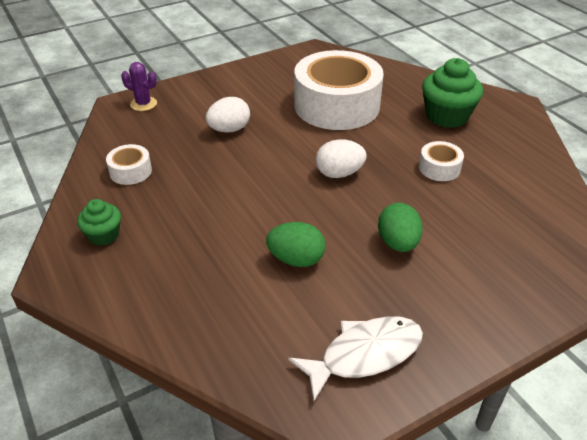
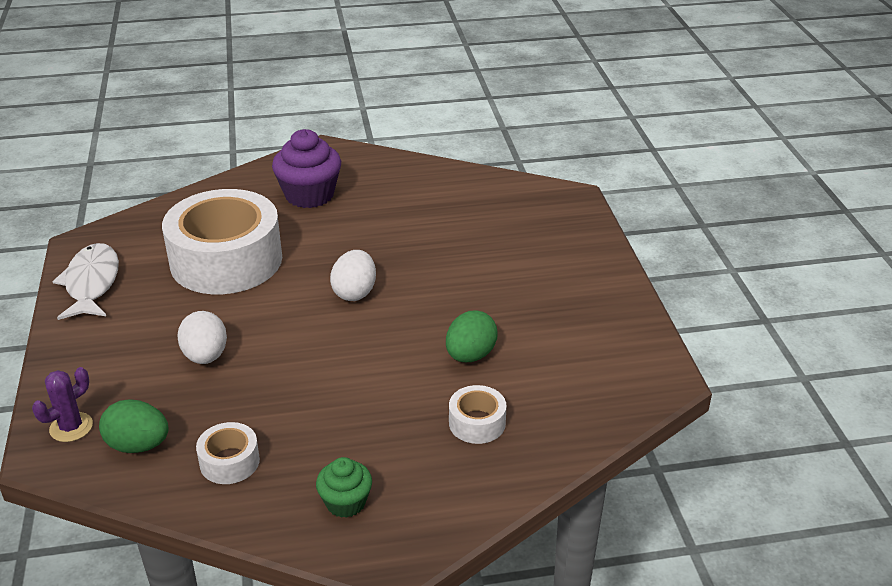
camera: 70 degrees left, 5 degrees down
white fish [288,316,423,402] -> white fish moved to [52,243,119,320]
green egg [378,203,423,252] -> green egg moved to [99,400,168,453]
white tape [419,141,464,181] -> white tape moved to [449,385,507,444]
green cupcake [422,58,483,128] -> purple cupcake [272,129,341,208]

